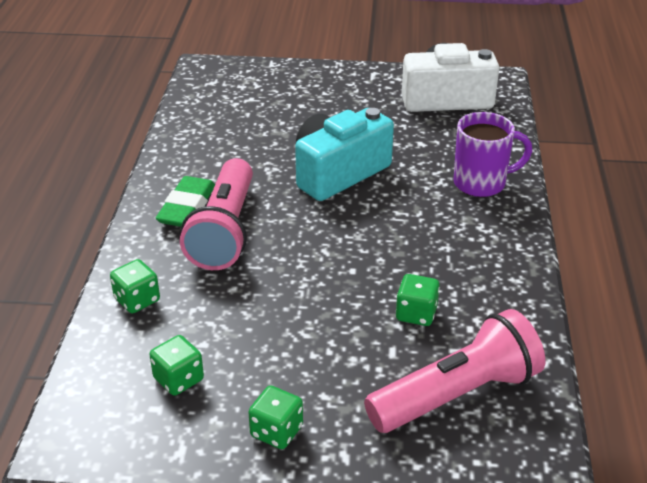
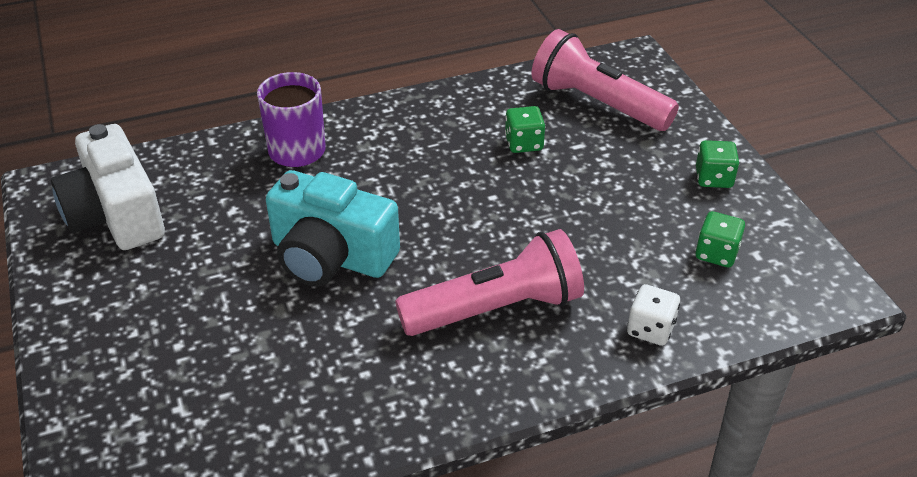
camera: 115 degrees left, 5 degrees up
green dice [110,259,160,313] -> white dice [627,284,680,346]
green eraser [156,176,215,227] -> none

